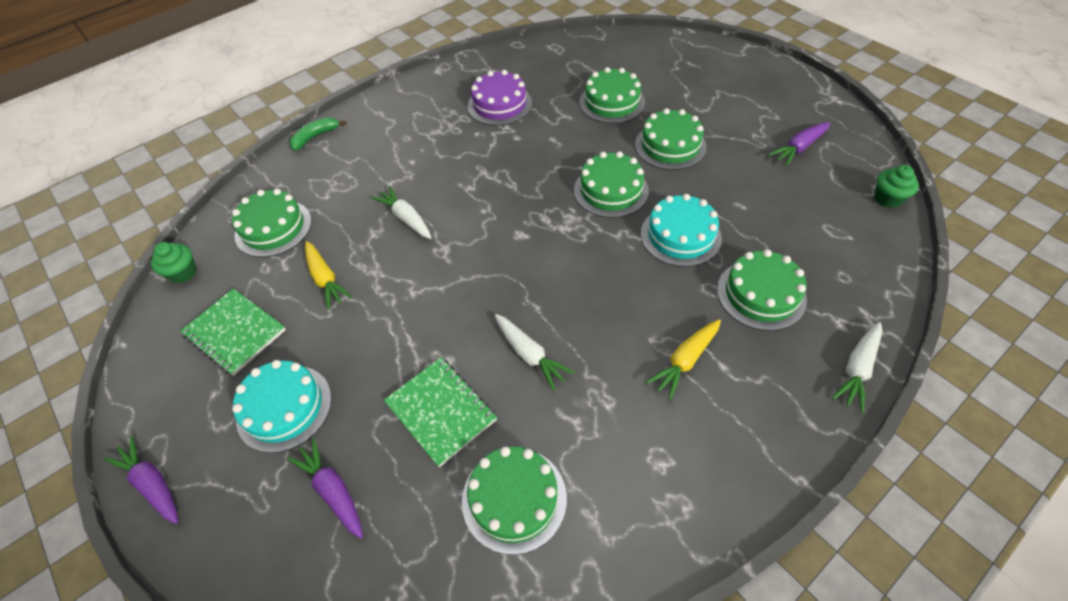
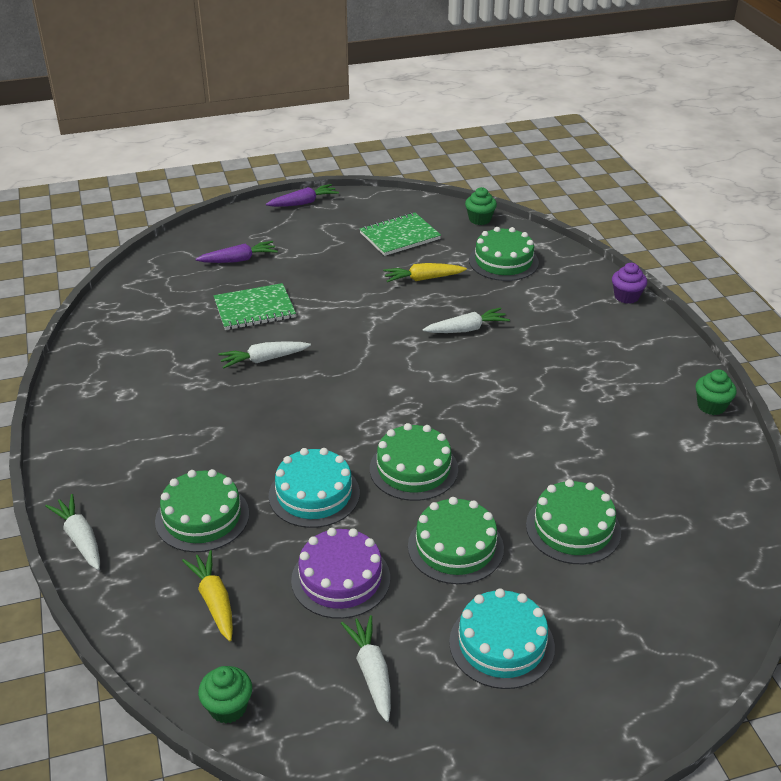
camera: 110 degrees right, 15 degrees down
turquoise cake [232,360,332,453] -> turquoise cake moved to [449,588,555,689]
green banana [290,117,346,151] -> purple cupcake [612,263,647,304]
green cake [462,446,567,555] -> none
purple cake [468,70,532,126] -> purple cake moved to [291,528,390,619]
yellow carrot [646,319,721,400] -> yellow carrot moved to [182,550,233,641]
purple carrot [768,122,831,166] -> white carrot [341,615,391,722]
none -> green cupcake [695,369,737,415]

